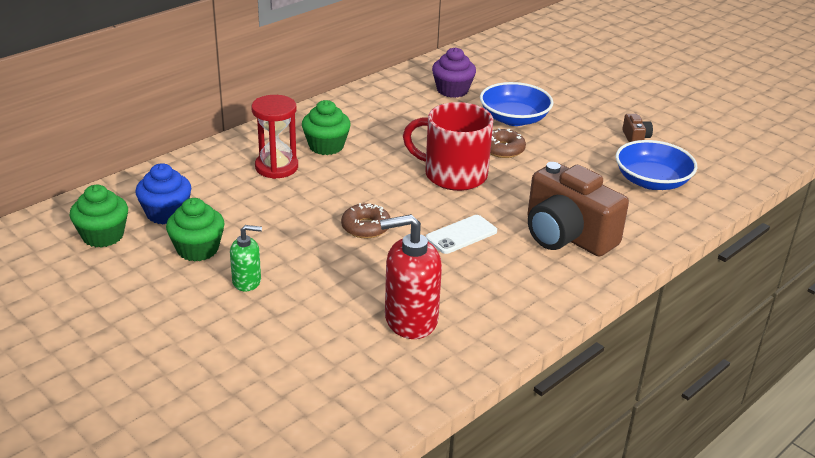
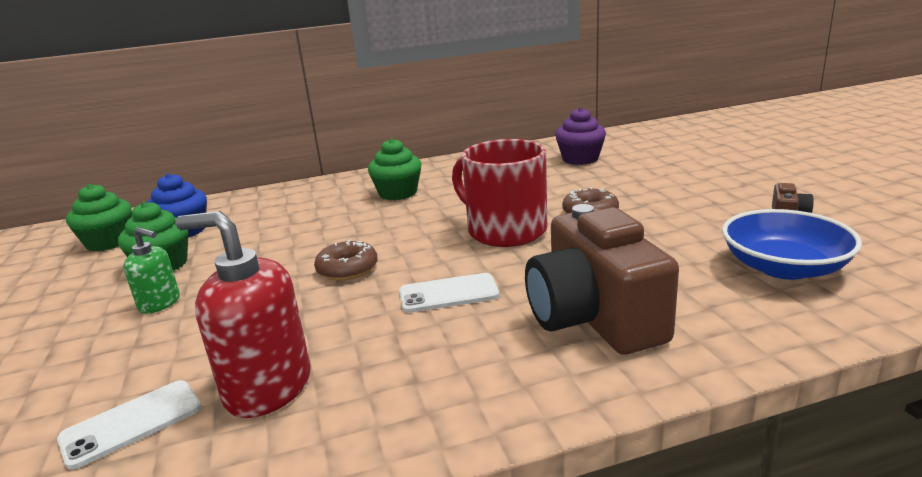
camera: 30 degrees right, 10 degrees down
red hourglass [251,95,298,179] -> none
blue bowl [480,82,553,126] -> none
none -> white phone [57,380,201,470]

